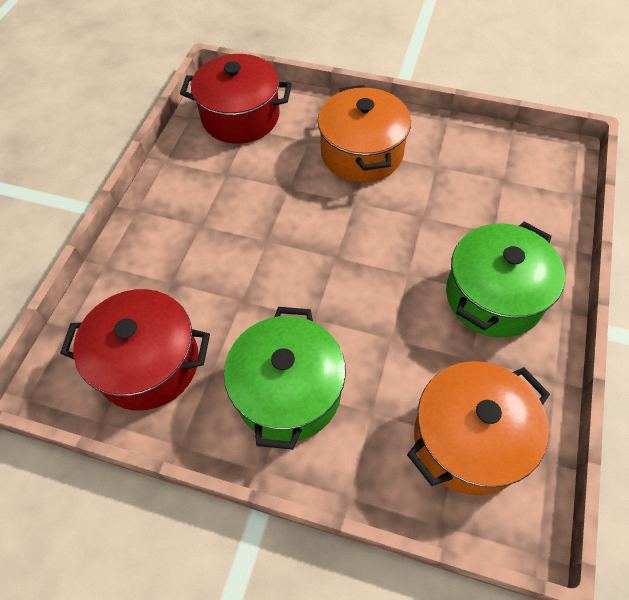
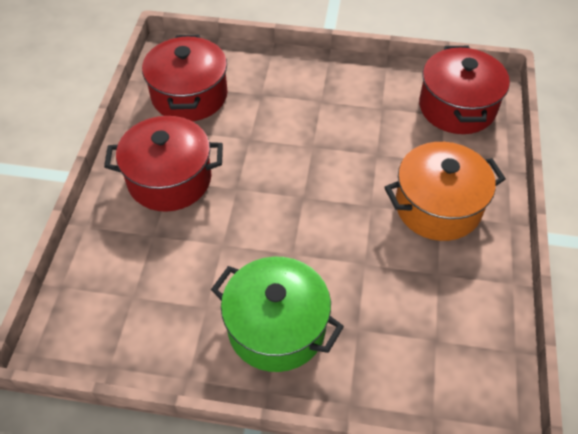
camera: 80 degrees right, 5 degrees down
green pot [224,307,346,450] -> red pot [104,116,223,212]
orange pot [407,361,550,496] -> none

